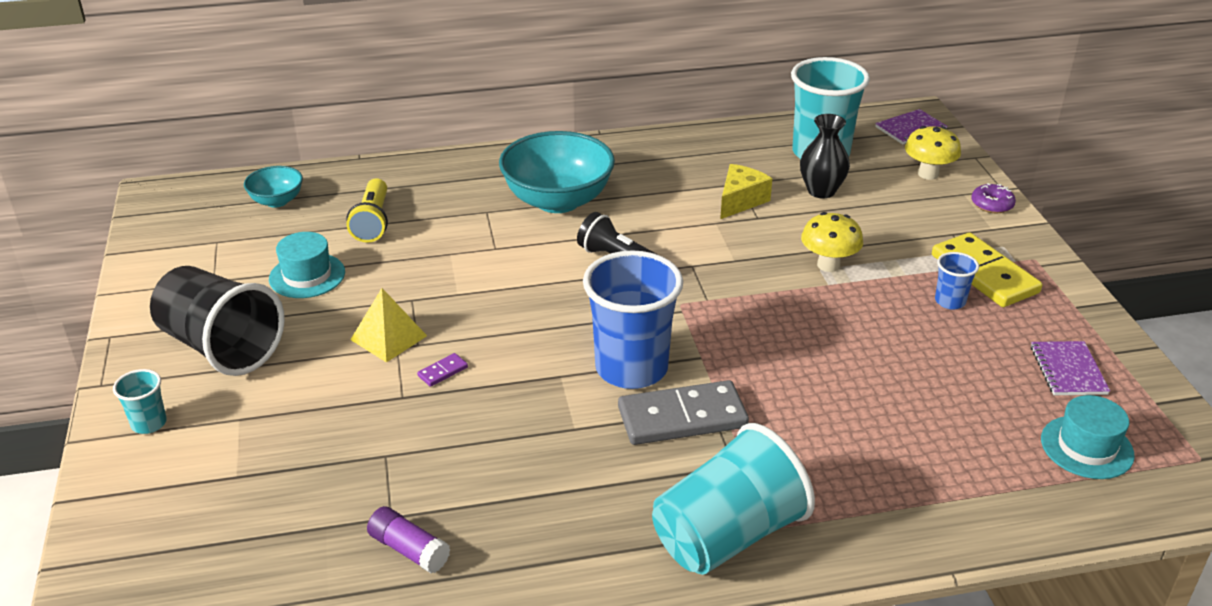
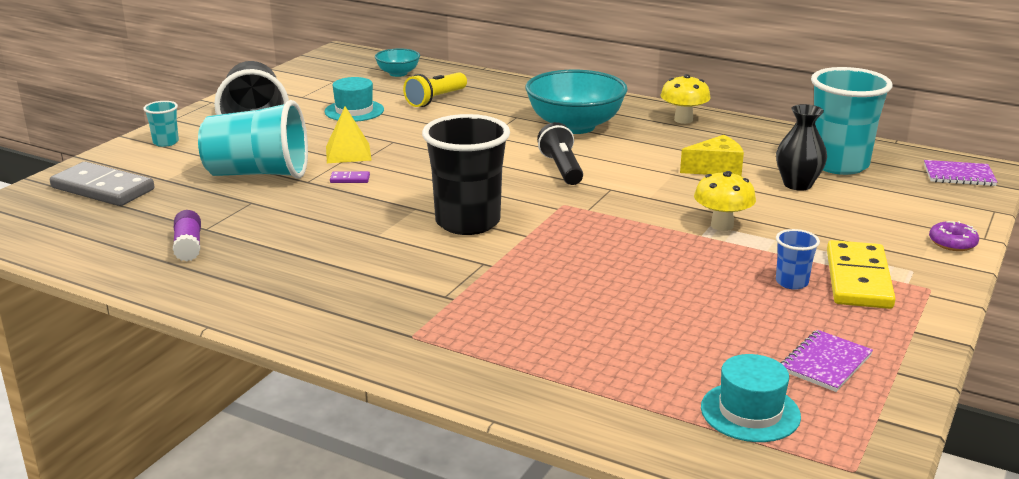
camera: 40 degrees right, 10 degrees down
blue cup [583,250,683,389] -> black cup [422,114,510,235]
grey domino [618,380,749,445] -> grey domino moved to [50,162,154,206]
turquoise cup [652,423,815,575] -> turquoise cup moved to [198,100,308,179]
yellow mushroom [905,126,961,180] -> yellow mushroom moved to [660,74,711,124]

